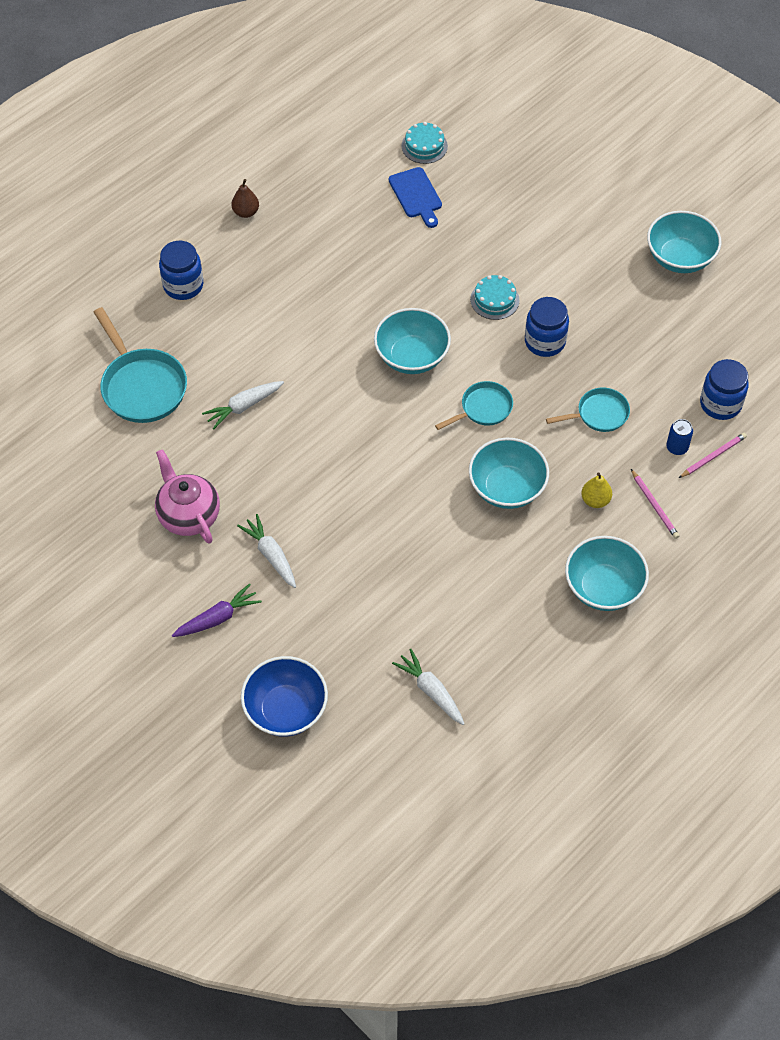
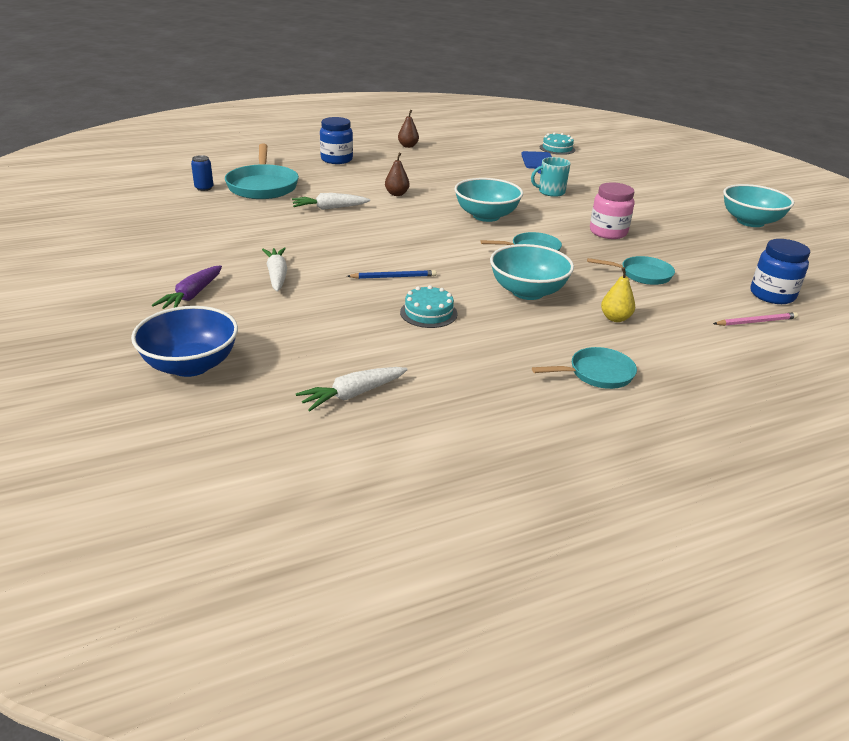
camera: 20 degrees right, 25 degrees down
pink teapot [155,449,220,544] -> none
purple carrot [172,583,262,637] -> purple carrot turned 120 degrees clockwise [152,266,222,309]
white carrot [392,649,465,725] -> white carrot turned 105 degrees counterclockwise [296,367,408,411]
turquoise cake [470,275,520,320] -> turquoise cake moved to [400,285,457,328]
blue jar [525,297,569,357] -> pink jar [590,182,635,239]
turquoise bowl [565,536,649,611] -> turquoise pan [532,347,637,389]
pink pencil [631,469,679,539] -> none
blue can [666,419,693,455] -> blue can moved to [191,155,213,191]
none -> blue pencil [347,270,437,279]
none -> brown pear [385,152,409,196]
none -> turquoise mug [531,157,570,197]

